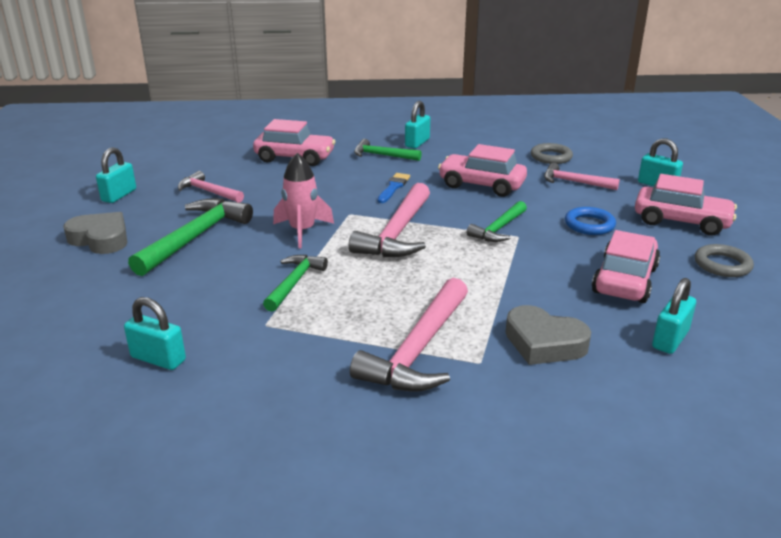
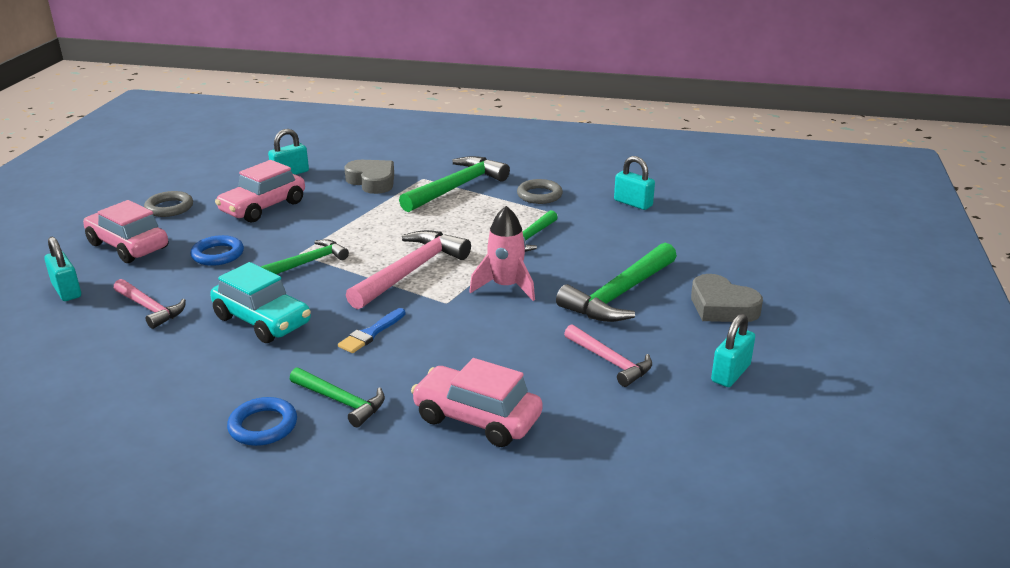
camera: 165 degrees left, 0 degrees up
pink hammer [350,278,468,392] -> green hammer [399,156,510,212]
turquoise padlock [405,101,430,149] -> blue ring [227,397,297,446]
pink car [438,144,527,197] -> turquoise car [210,262,311,343]
grey ring [531,143,573,164] -> grey ring moved to [517,179,563,204]

